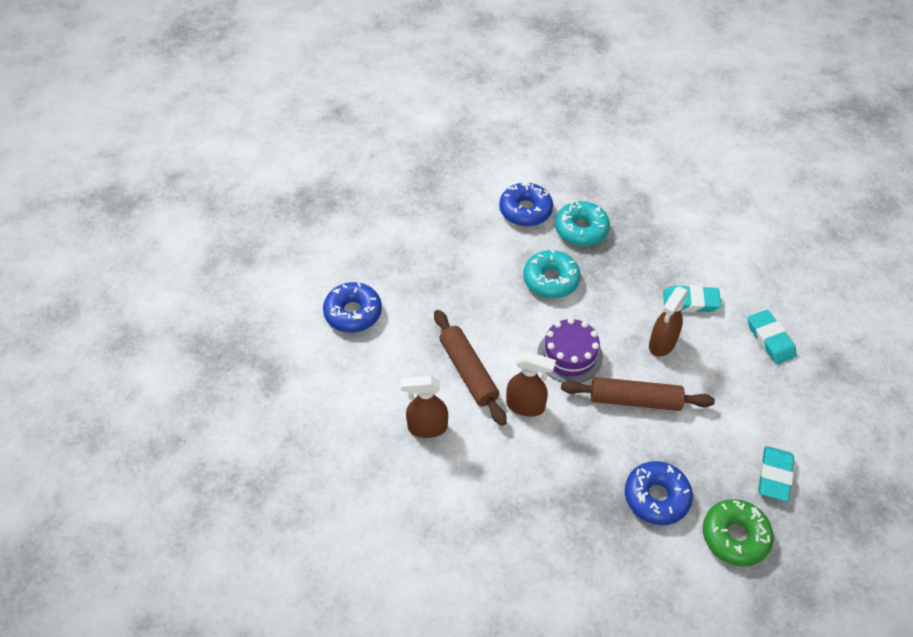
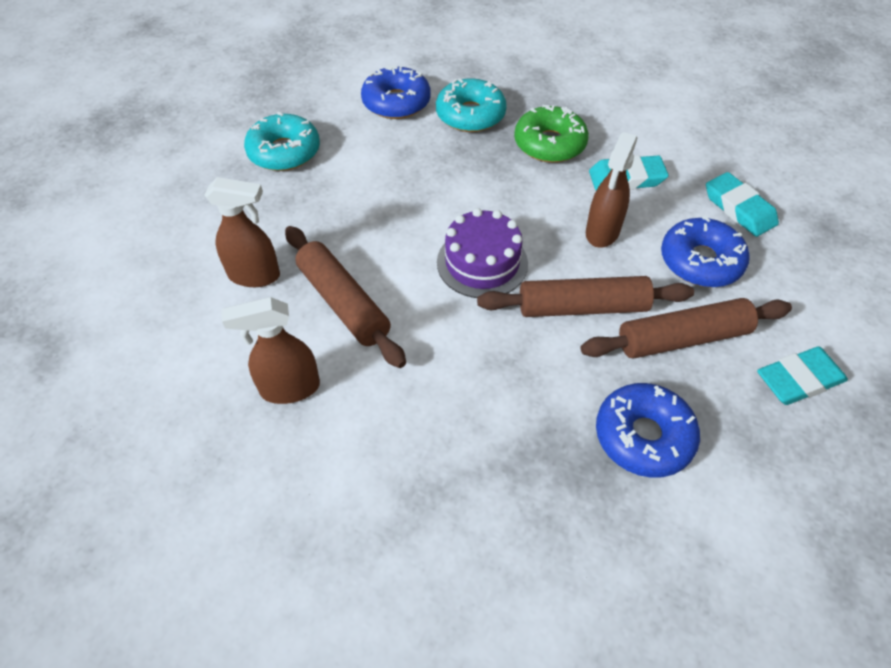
camera: 10 degrees left, 0 degrees up
blue donut [323,282,382,333] -> blue donut moved to [661,216,750,287]
brown spray bottle [506,351,556,417] -> brown spray bottle moved to [205,177,280,287]
turquoise donut [523,249,581,298] -> turquoise donut moved to [244,112,320,171]
green donut [703,499,774,567] -> green donut moved to [514,105,589,163]
turquoise eraser [758,446,794,502] -> turquoise eraser turned 60 degrees clockwise [757,346,848,405]
none -> brown rolling pin [581,298,792,359]

